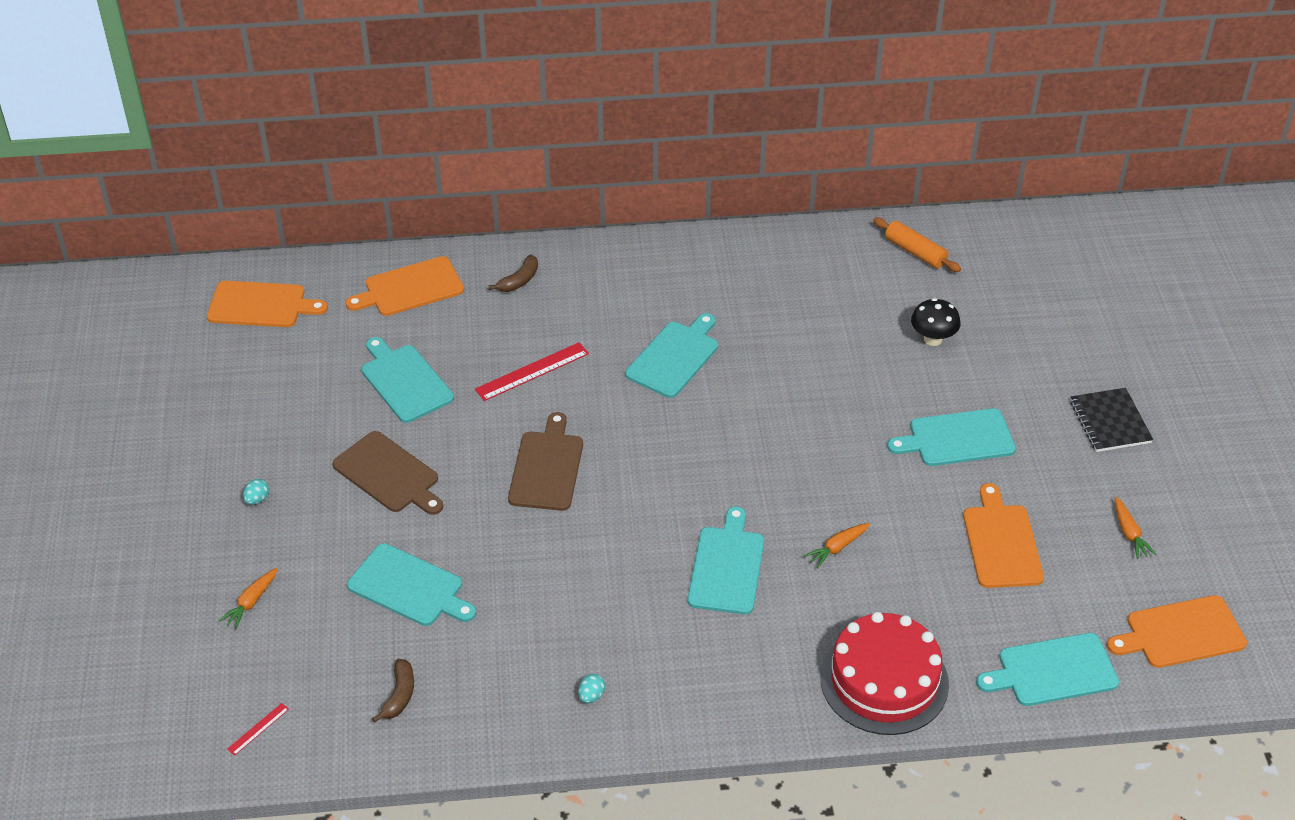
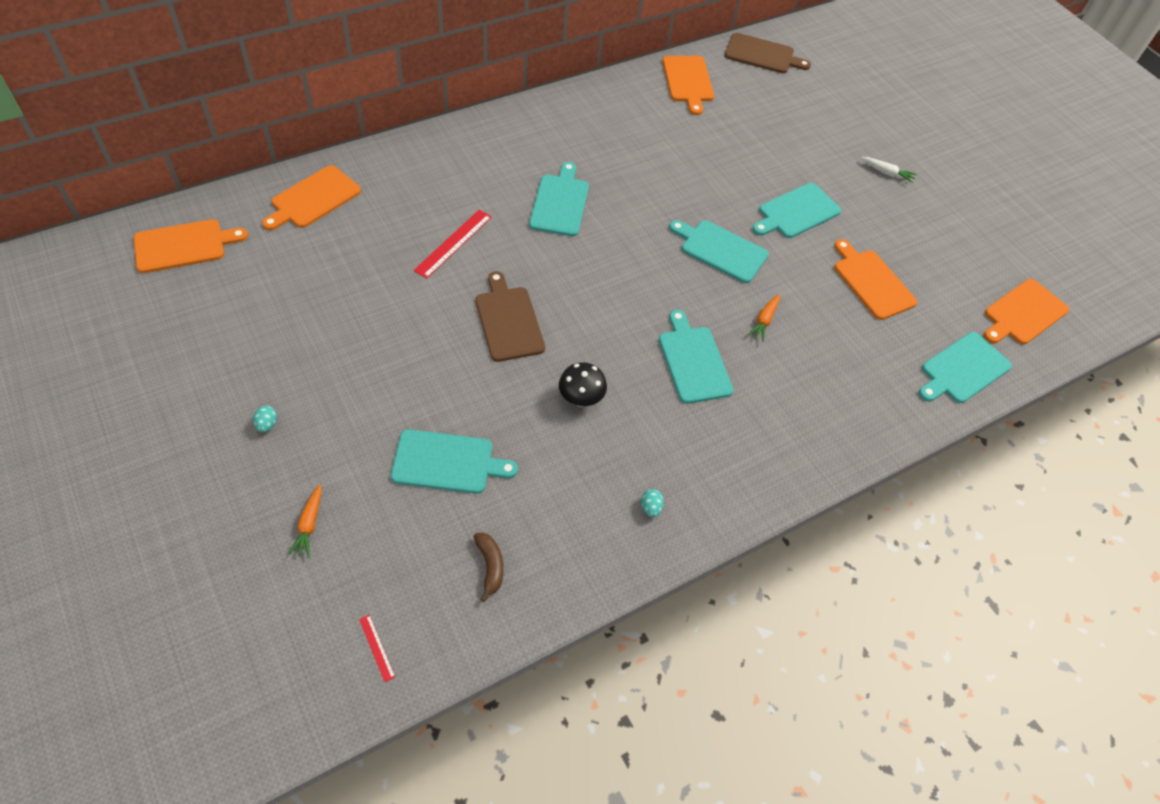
camera: 30 degrees left, 10 degrees up
red ruler [227,703,289,756] -> red ruler turned 45 degrees counterclockwise [359,615,395,682]
brown cutting board [333,431,443,515] -> brown cutting board moved to [725,33,811,74]
turquoise cutting board [361,337,454,423] -> turquoise cutting board moved to [669,220,769,283]
brown banana [489,255,538,292] -> none
red cake [820,612,949,735] -> none
orange rolling pin [873,217,961,272] -> orange cutting board [662,56,714,115]
black mushroom [911,298,961,346] -> black mushroom moved to [559,362,607,407]
black notebook [1070,388,1153,452] -> white carrot [861,157,917,183]
orange carrot [1115,497,1156,559] -> none

